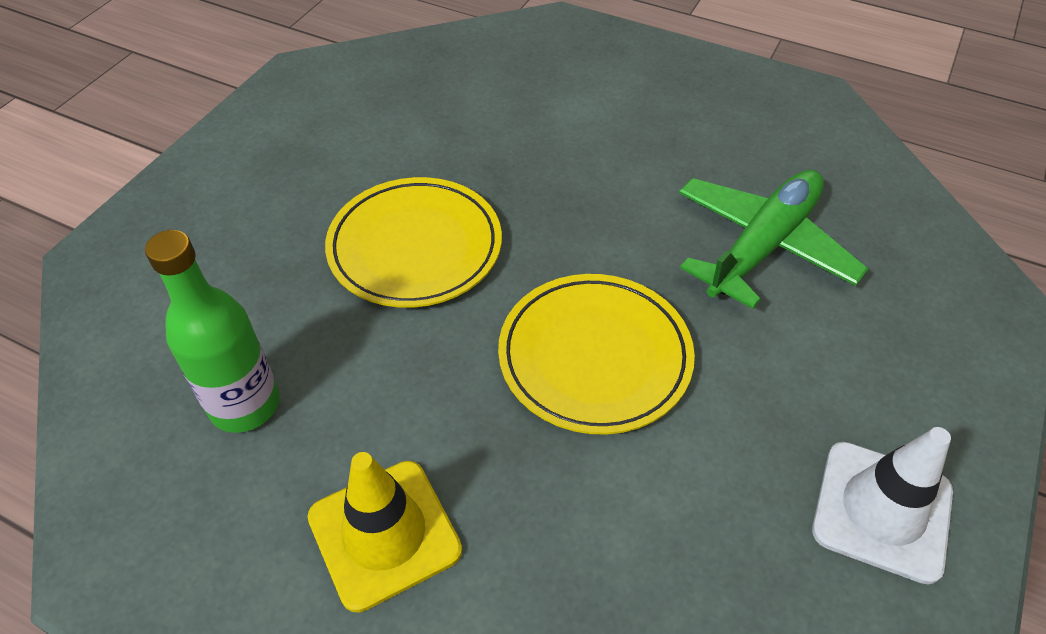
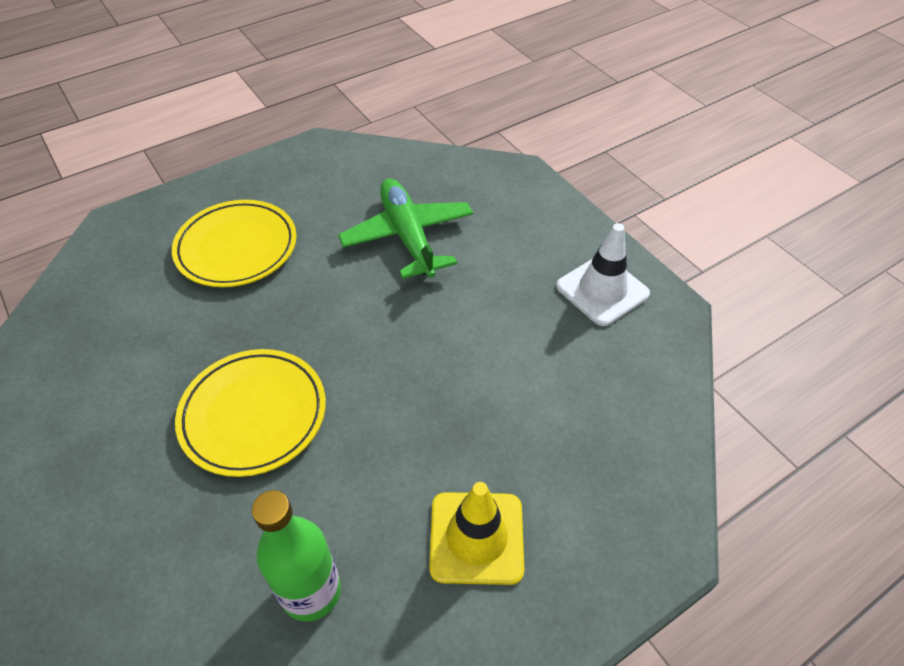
camera: 60 degrees left, 0 degrees up
yellow plate [498,274,695,435] -> yellow plate moved to [172,200,297,287]

